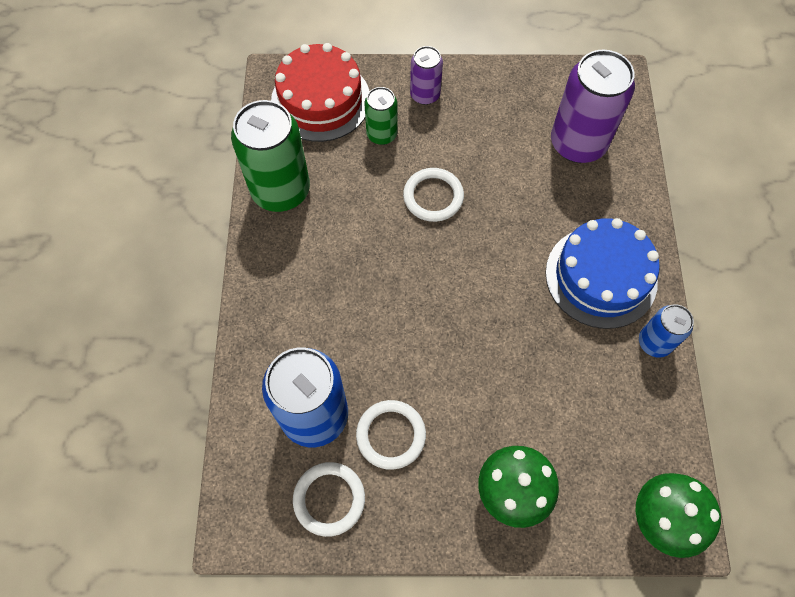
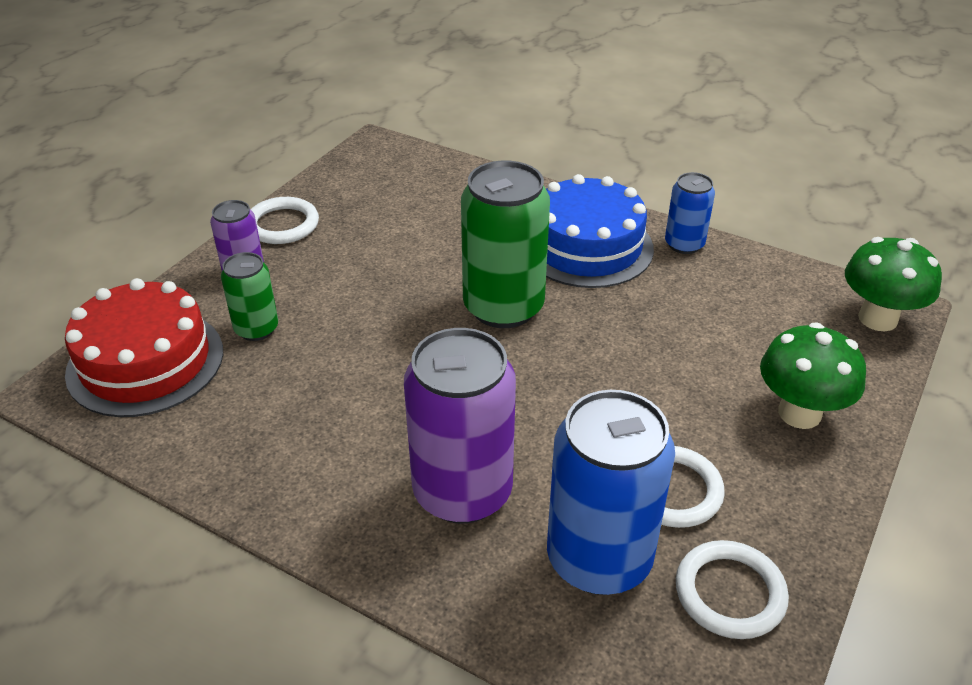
camera: 60 degrees left, 25 degrees down
green can [231,100,310,212] -> green can moved to [461,161,550,328]
white ring [403,168,464,222] -> white ring moved to [251,197,319,244]
purple can [551,50,635,163] -> purple can moved to [404,328,516,524]

